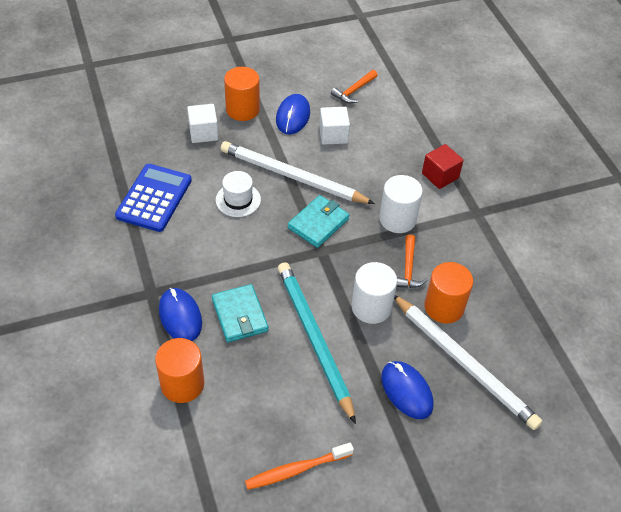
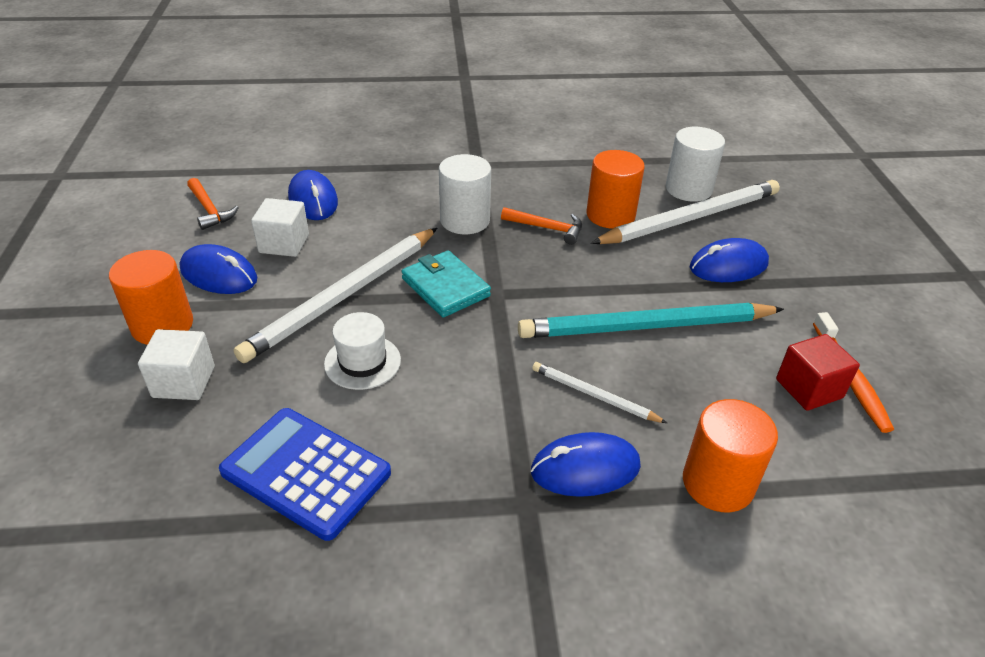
camera: 75 degrees left, 10 degrees down
turquoise wallet [212,284,268,342] -> white pencil [532,362,667,423]
white cylinder [352,262,397,324] -> white cylinder moved to [666,127,725,202]
red cube [422,144,464,189] -> red cube moved to [776,334,860,411]
none -> blue mouse [288,170,338,220]

